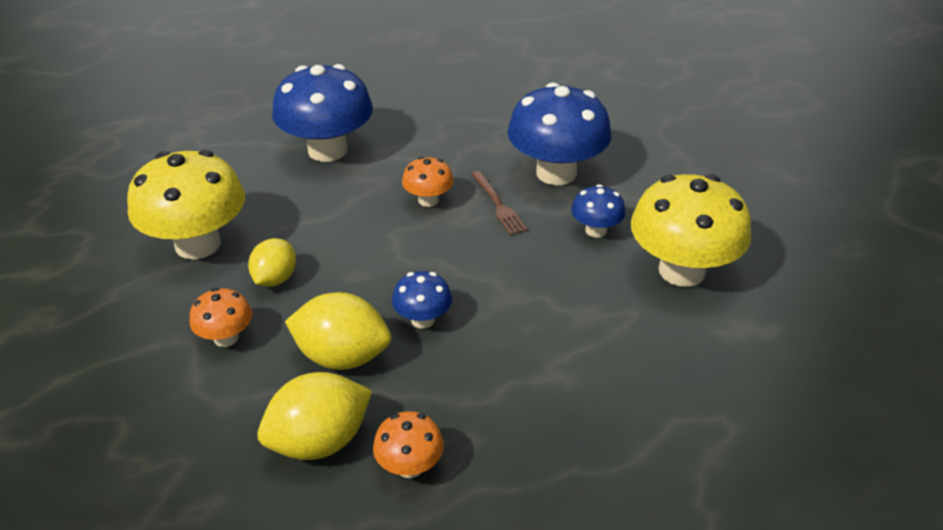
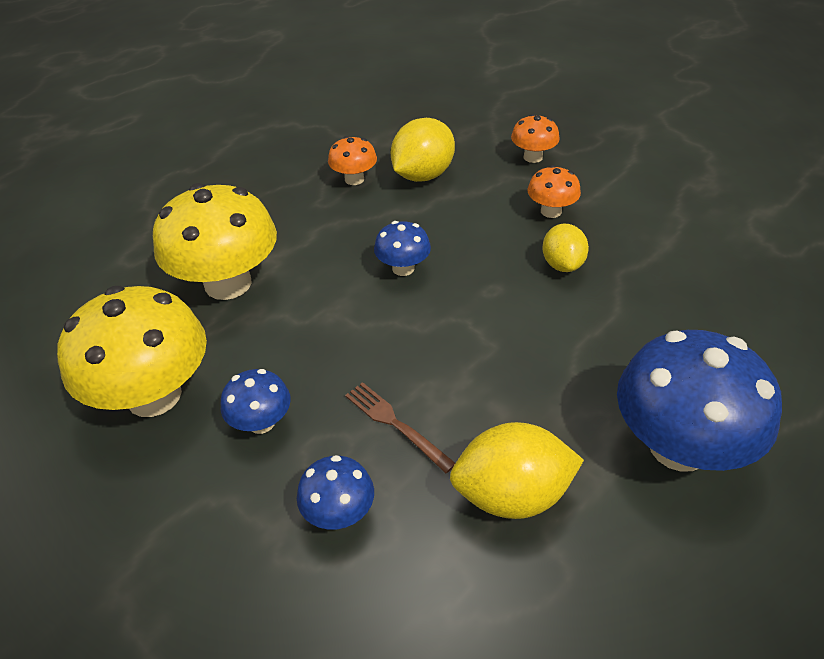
camera: 160 degrees right, 5 degrees up
yellow mushroom [127,150,245,259] -> yellow mushroom moved to [153,183,277,300]
yellow lemon [285,292,391,370] -> yellow lemon moved to [450,422,584,519]
orange mushroom [402,156,454,207] -> orange mushroom moved to [511,114,560,163]
blue mushroom [507,82,611,185] -> blue mushroom [297,455,374,530], size x0.49

